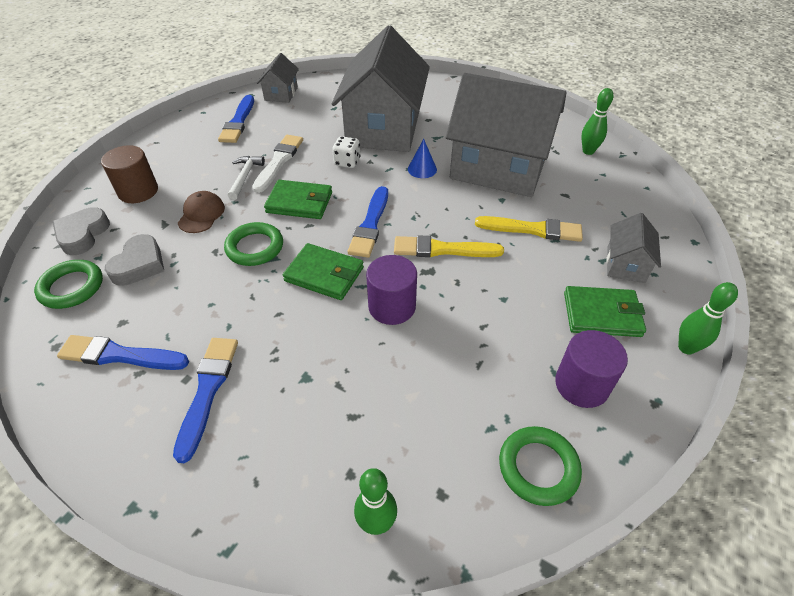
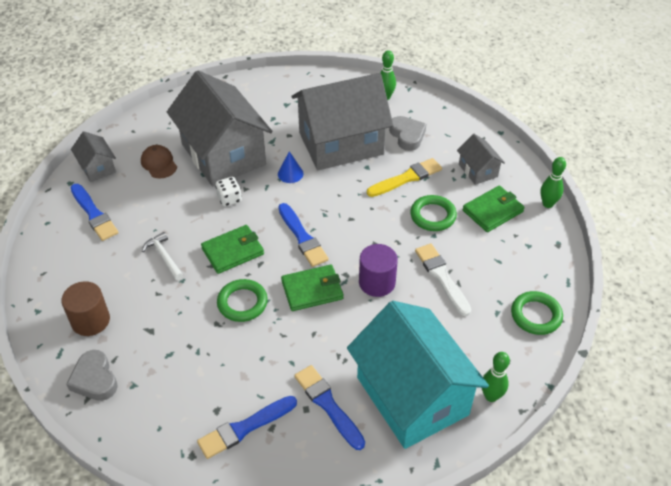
camera: 40 degrees left, 0 degrees up
green ring [34,260,103,309] -> green ring moved to [410,195,457,231]
grey heart [105,234,164,286] -> grey heart moved to [389,116,426,151]
brown cap [178,191,225,233] -> brown cap moved to [141,145,177,178]
white brush [252,135,303,193] -> white brush moved to [415,244,471,316]
yellow brush [394,235,504,257] -> none
purple cylinder [555,330,628,408] -> none
none -> turquoise house [347,301,489,449]

